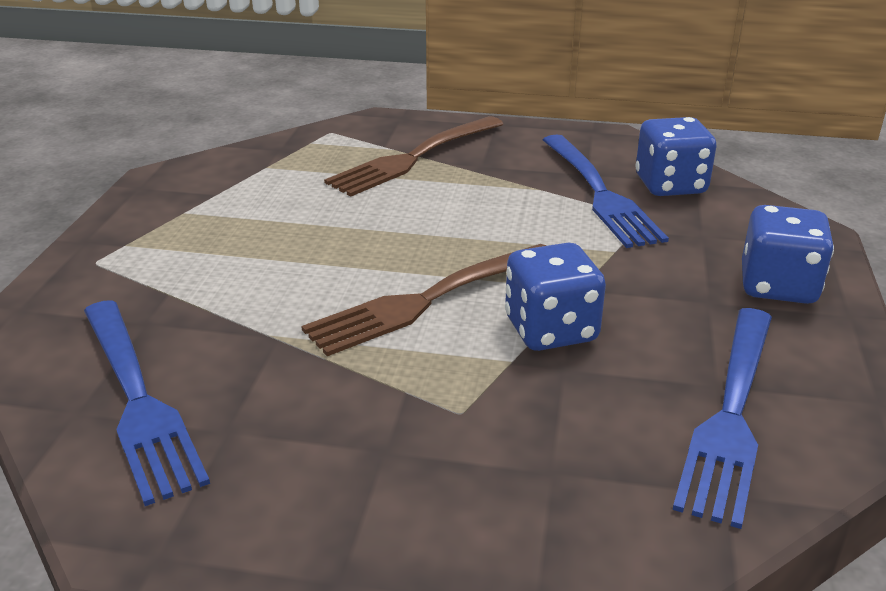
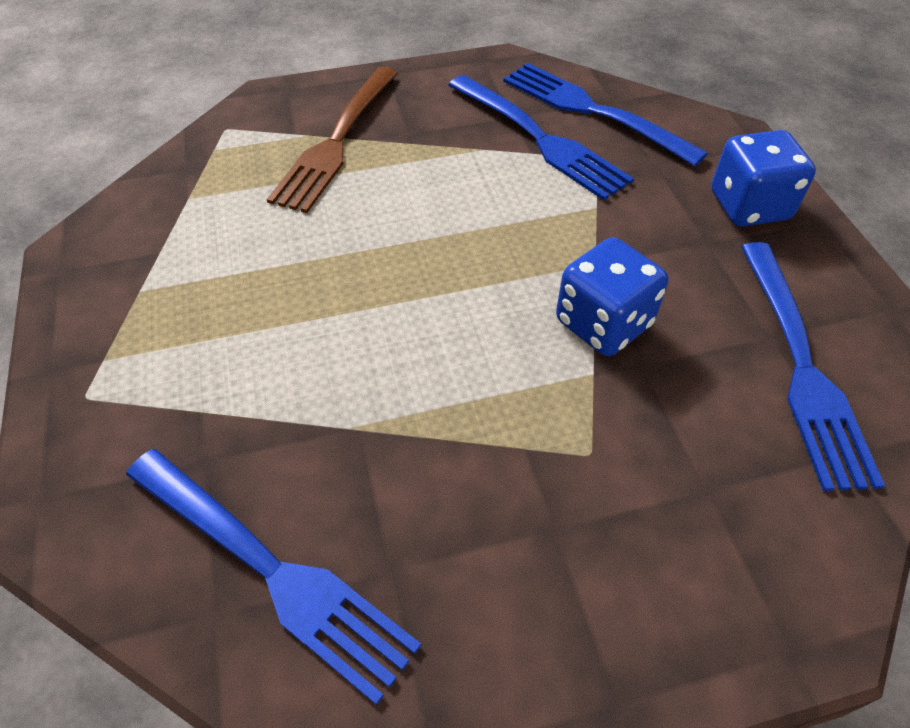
camera: 25 degrees left, 20 degrees up
brown fork [301,244,546,356] -> none
blue dice [635,117,716,196] -> blue fork [503,63,708,167]

